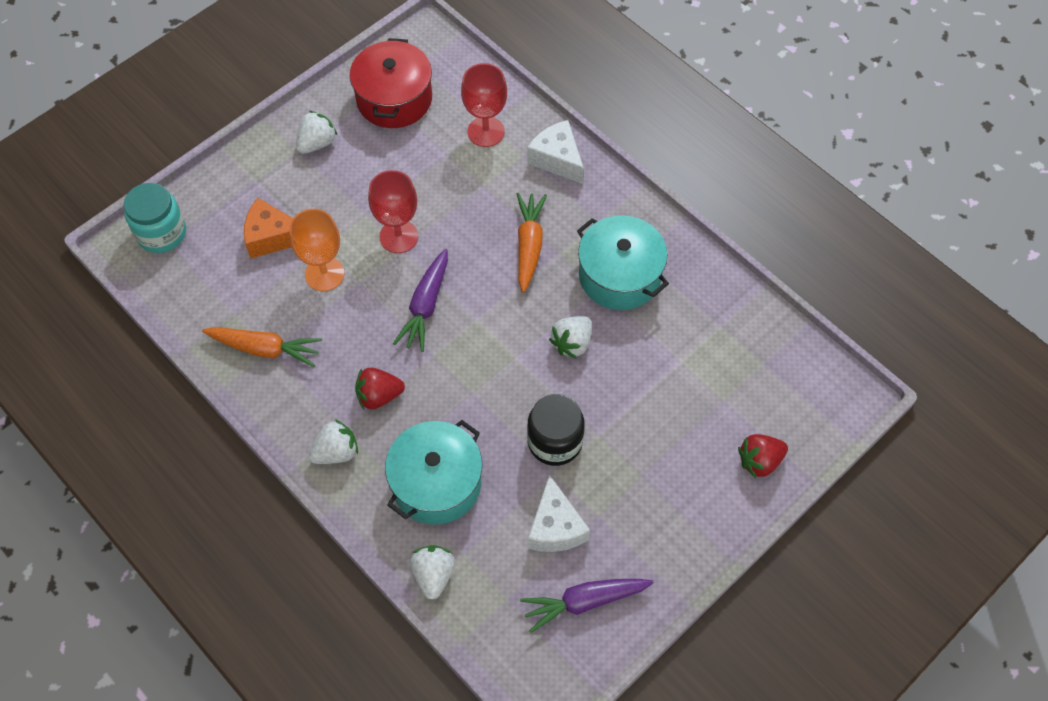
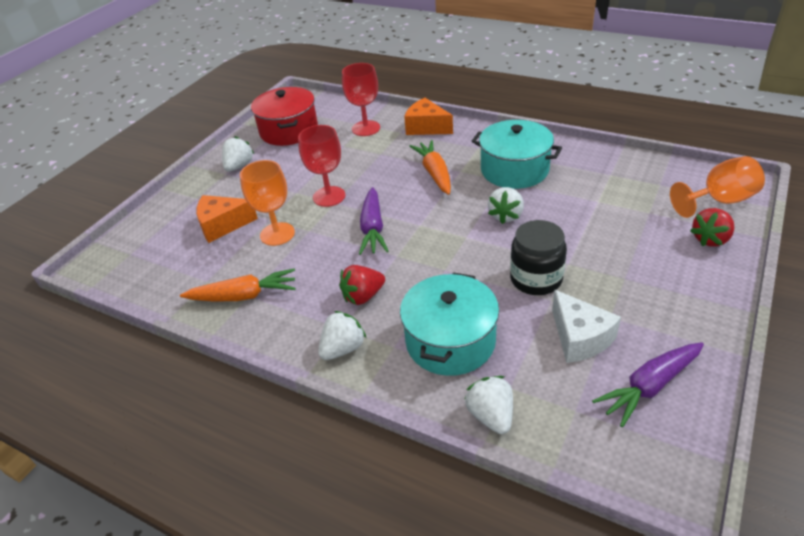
camera: 15 degrees left, 20 degrees down
turquoise jar [124,183,186,253] -> none
white cheese [527,120,584,184] -> orange cheese [404,98,453,135]
none -> orange goblet [670,156,765,218]

